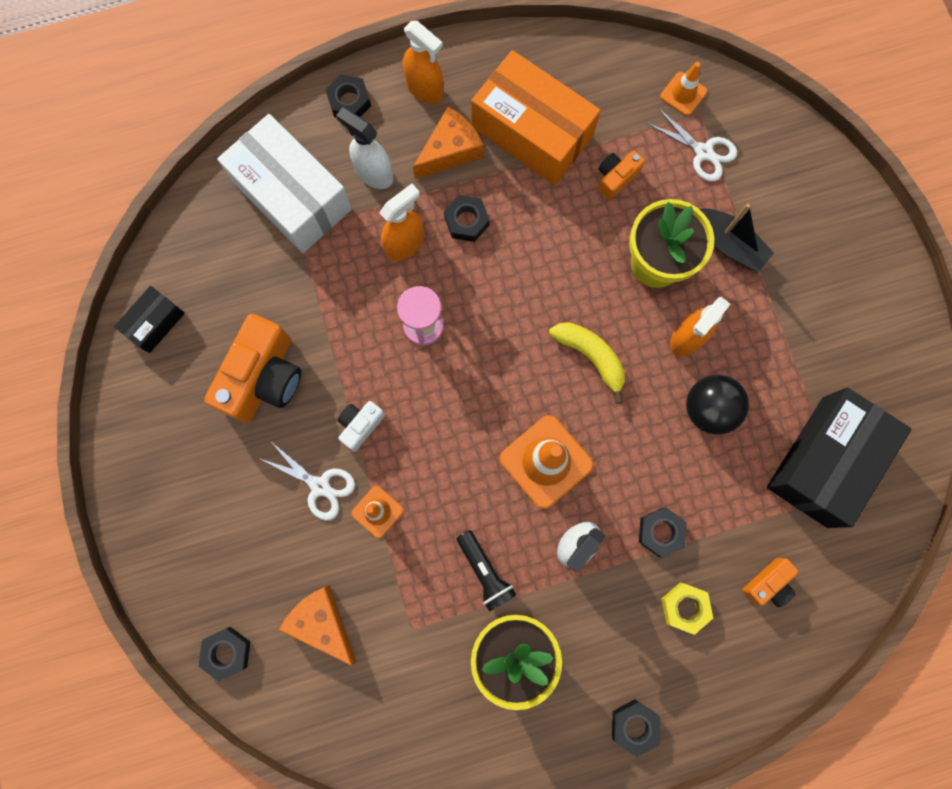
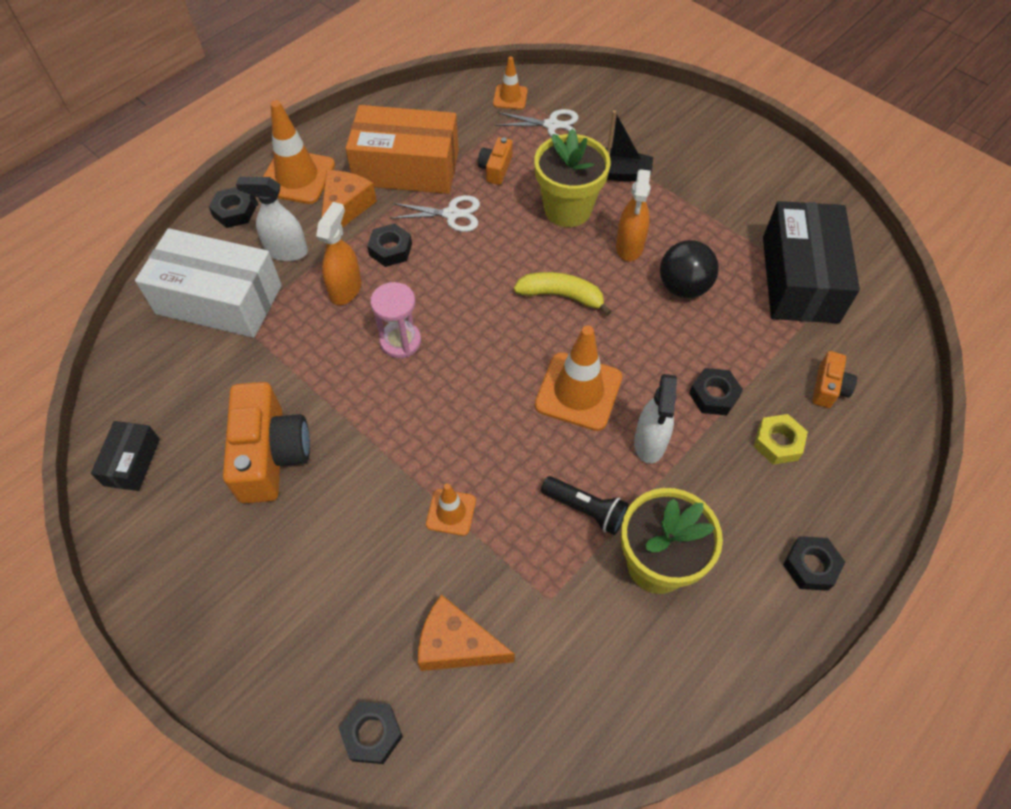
camera: 30 degrees left, 20 degrees down
white scissors [261,442,355,521] -> white scissors moved to [390,195,480,232]
white camera [338,401,385,451] -> none
orange spray bottle [403,21,443,104] -> orange traffic cone [263,100,335,204]

